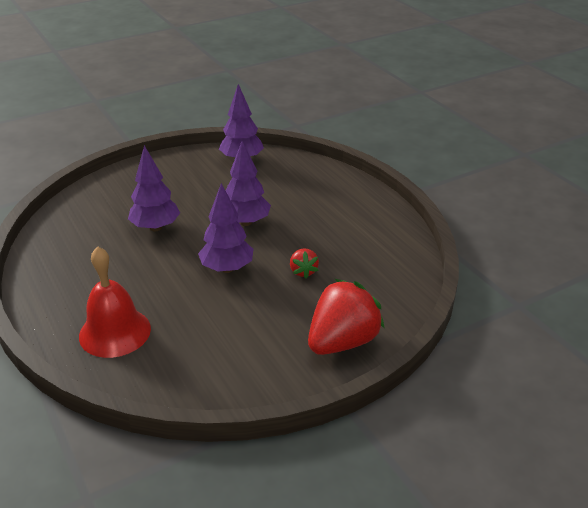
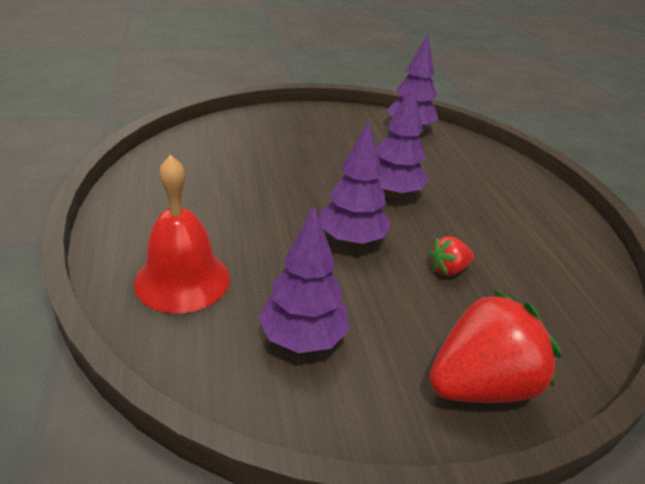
camera: 15 degrees right, 0 degrees up
purple tree [128,145,180,231] -> purple tree moved to [258,205,349,353]
red strawberry [290,249,319,279] -> red strawberry turned 60 degrees clockwise [429,236,474,276]

